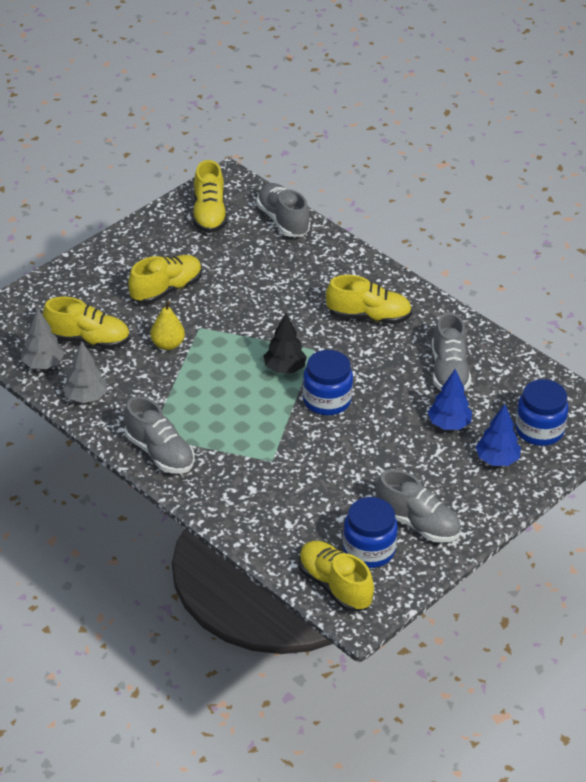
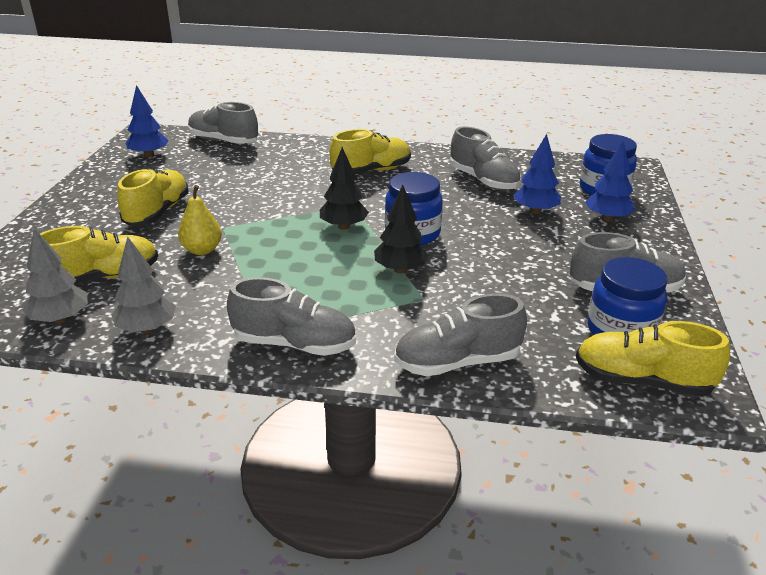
camera: 35 degrees left, 10 degrees down
yellow shoe [193,160,227,233] -> blue tree [125,85,168,157]
none -> black tree [374,185,429,274]
none -> grey shoe [394,293,527,376]

